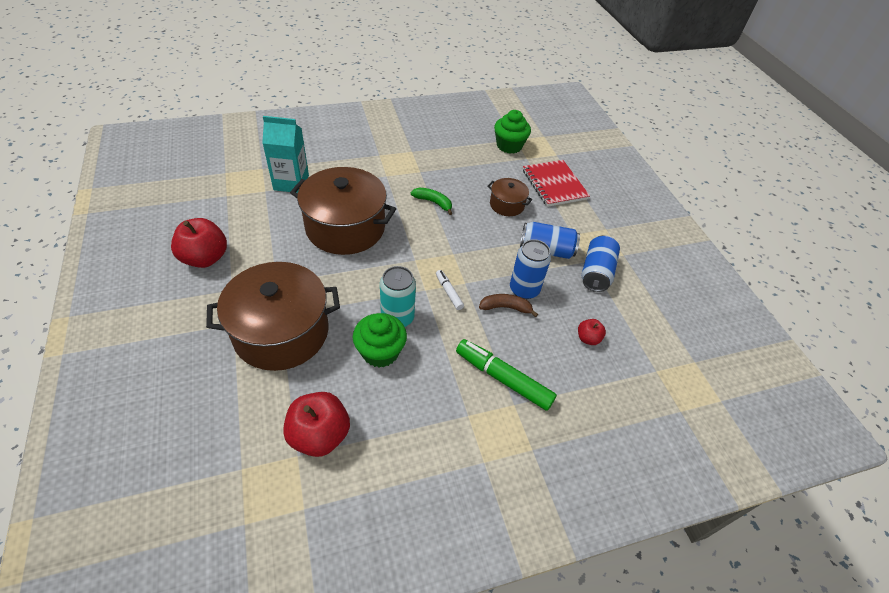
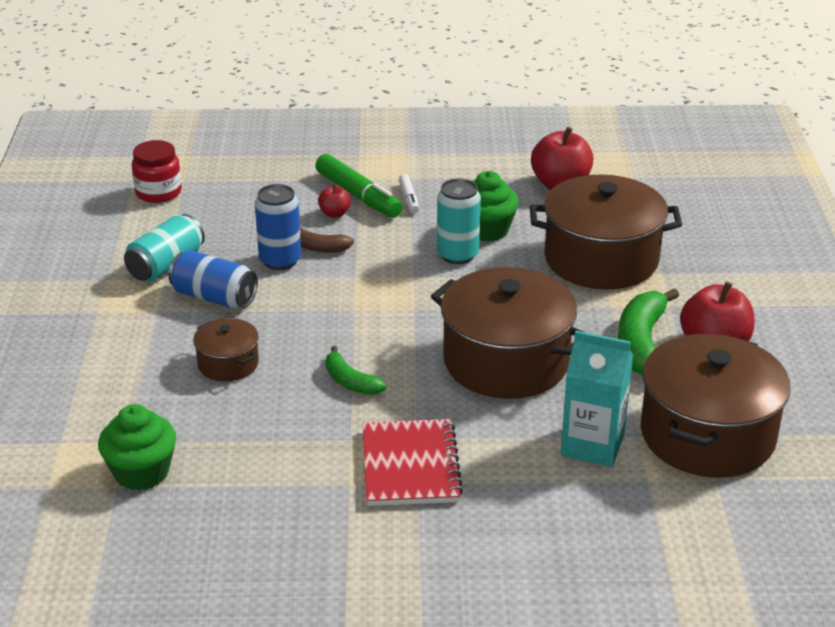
camera: 160 degrees left, 15 degrees down
white marker [436,270,464,310] -> white marker moved to [399,174,419,213]
red notebook [523,160,590,207] -> red notebook moved to [363,419,463,506]
red apple [578,319,606,345] -> red apple moved to [318,183,351,218]
blue can [582,235,620,292] -> turquoise can [124,214,205,282]
none -> red jar [132,140,182,203]
none -> green banana [618,288,679,375]
none -> brown pot [641,334,791,478]

